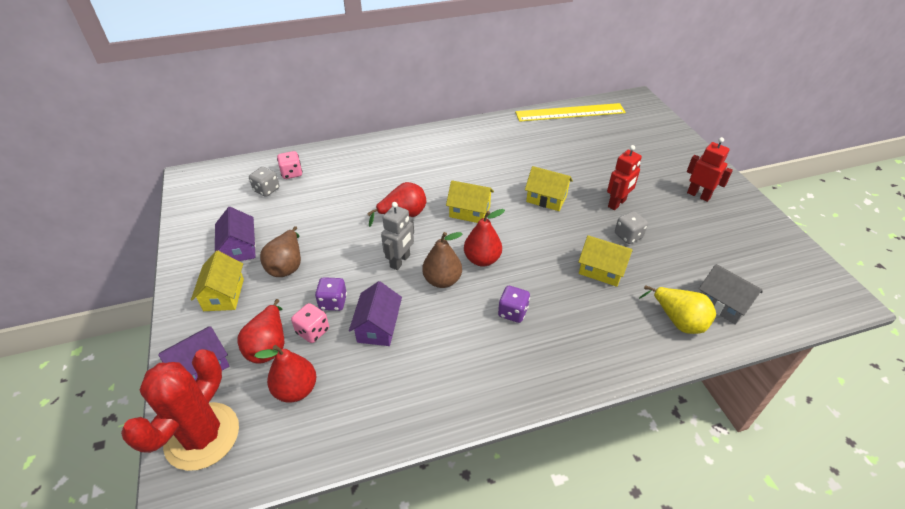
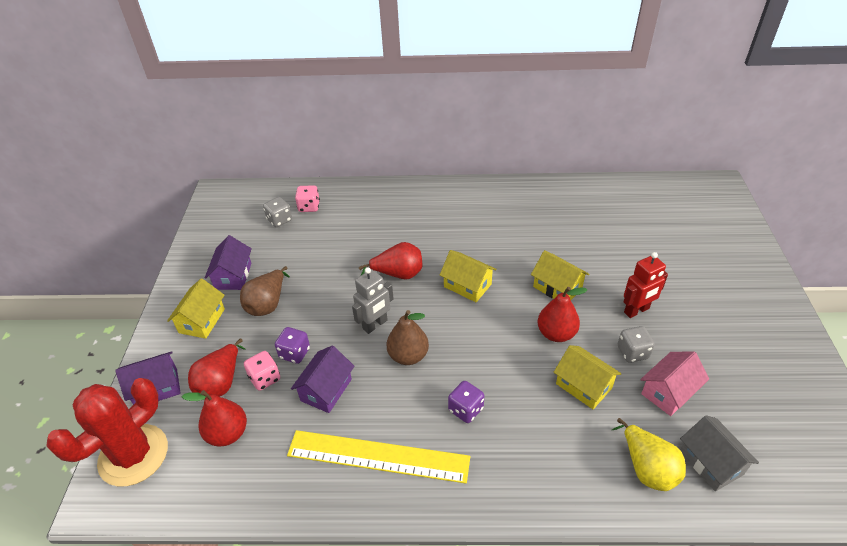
camera: 20 degrees right, 0 degrees up
red pear [464,209,505,266] -> red pear moved to [538,287,587,342]
yellow ruler [515,103,626,122] -> yellow ruler moved to [287,430,470,484]
red robot [687,137,733,202] -> none
none -> pink house [640,351,709,416]

